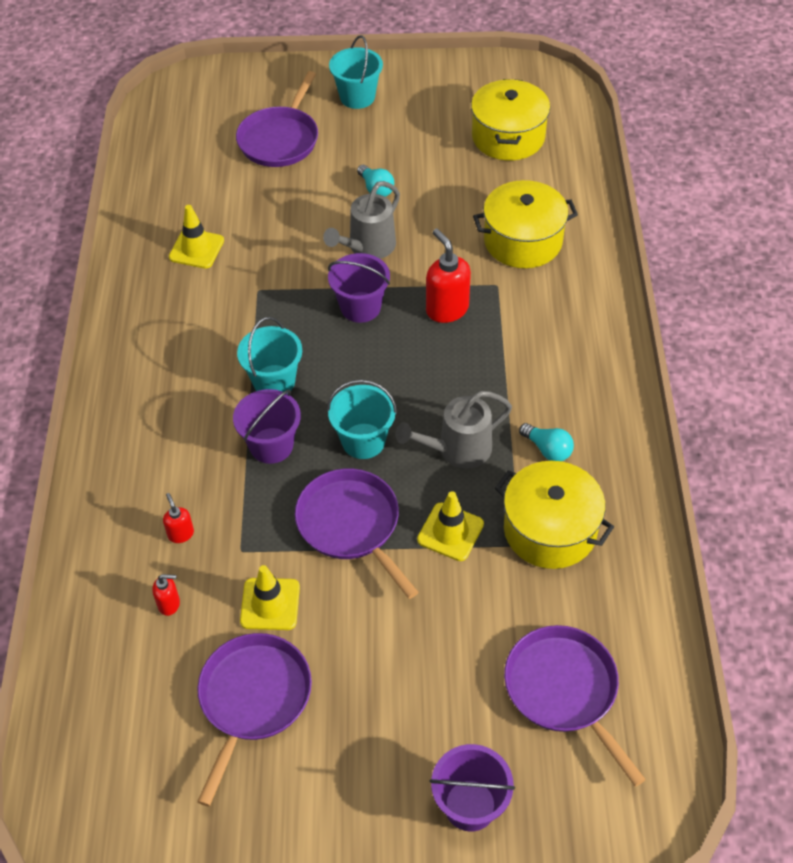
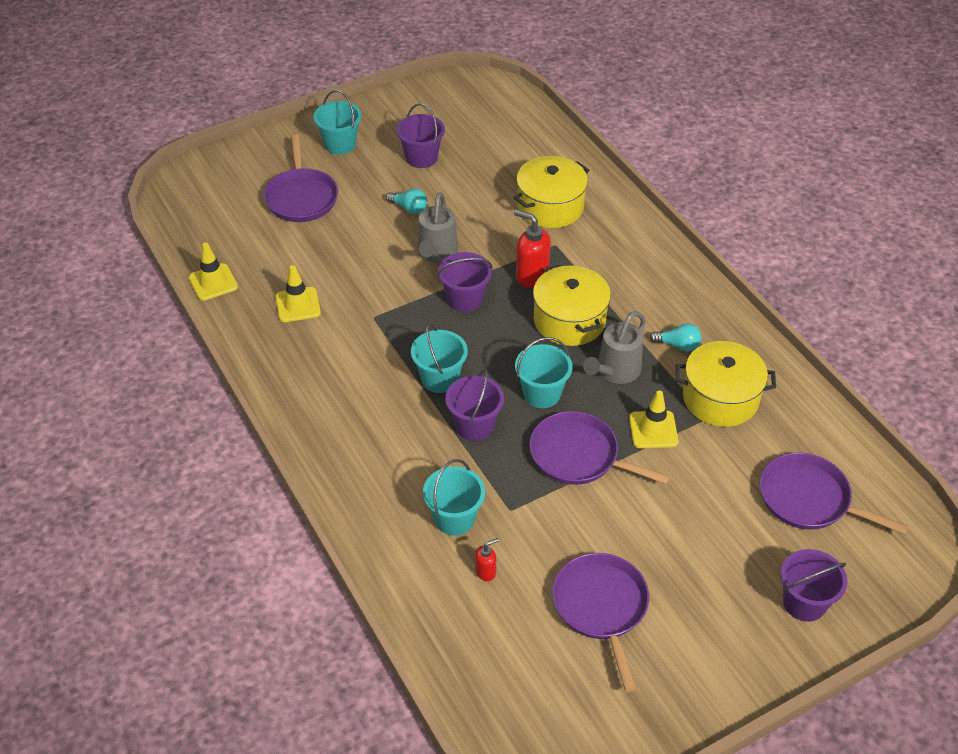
camera: 30 degrees left, 5 degrees down
red soap dispenser [163,493,194,543] -> turquoise bucket [423,459,485,535]
yellow traffic cone [240,565,300,630] -> yellow traffic cone moved to [188,243,238,301]
yellow pot [471,79,550,161] -> yellow pot moved to [533,264,611,346]
none -> purple bucket [396,103,445,168]

